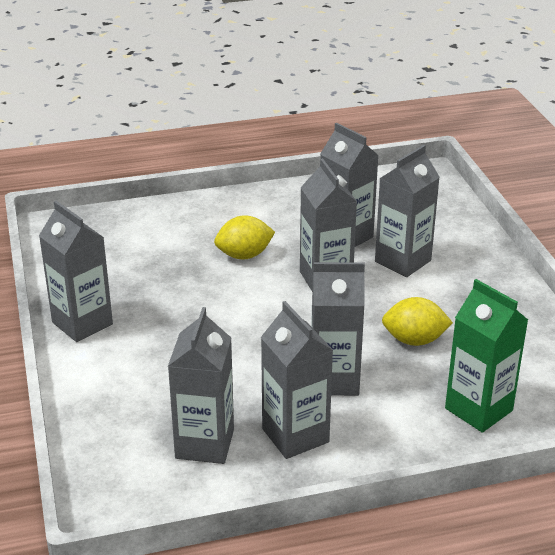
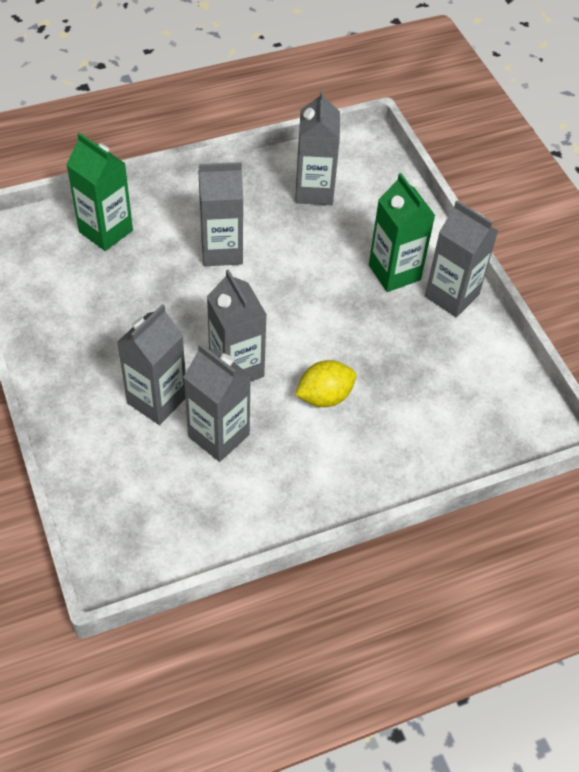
camera: 170 degrees right, 20 degrees up
grey carton [261,301,333,459] -> none
yellow lemon [382,297,453,346] -> none
none -> green carton [369,173,435,292]

